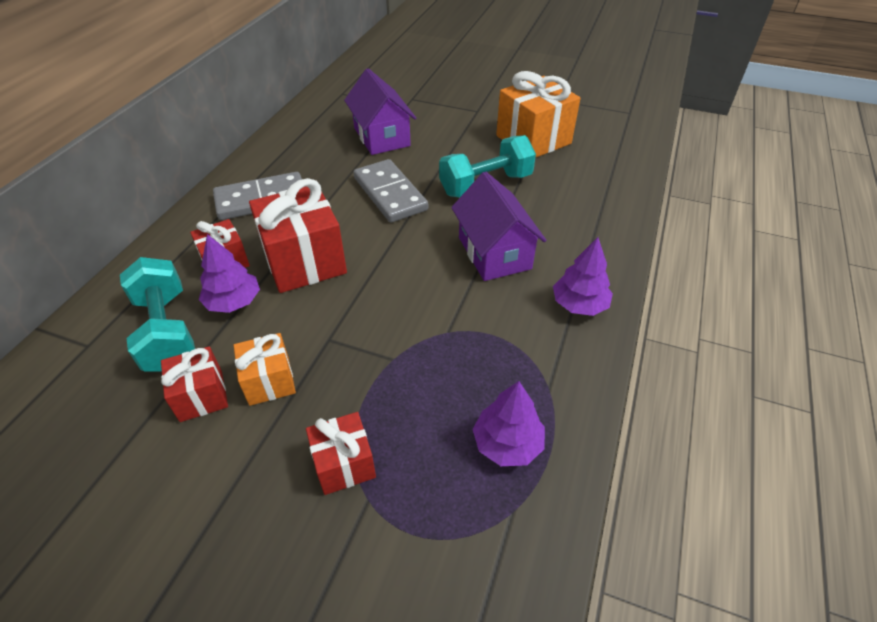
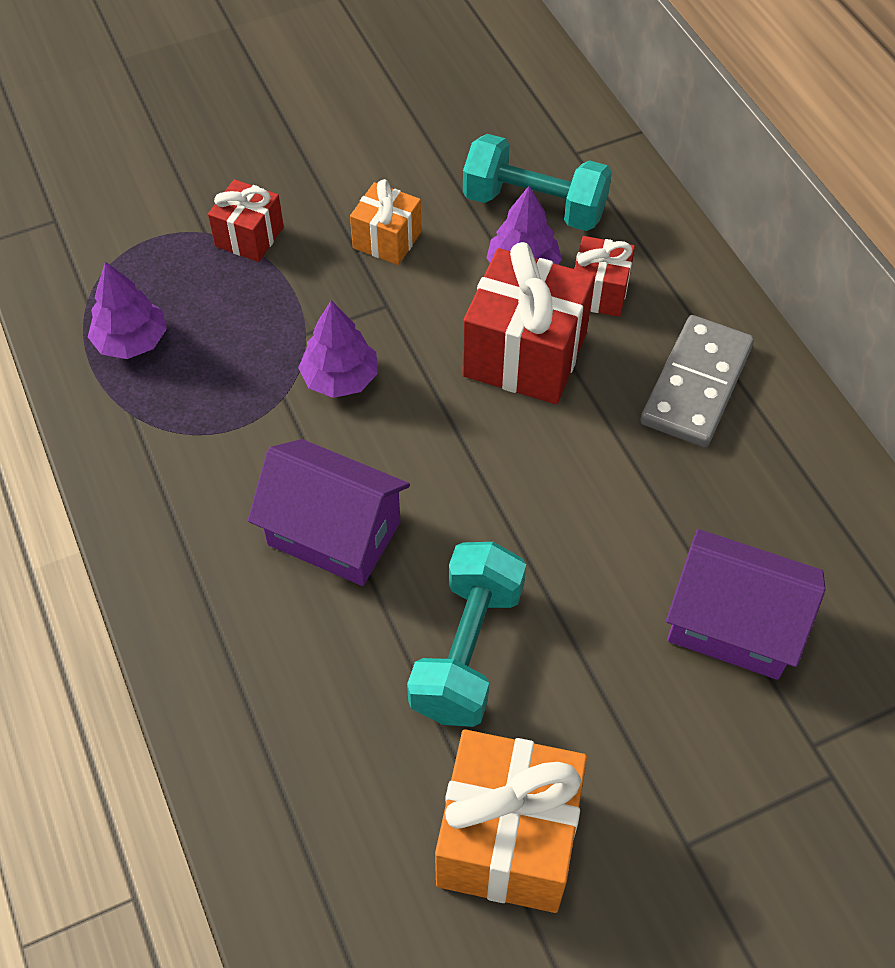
camera: 135 degrees right, 10 degrees up
red gift [161,346,228,422] -> none
grey domino [353,159,428,223] -> none
purple tree [553,237,613,316] -> purple tree moved to [298,300,378,398]

